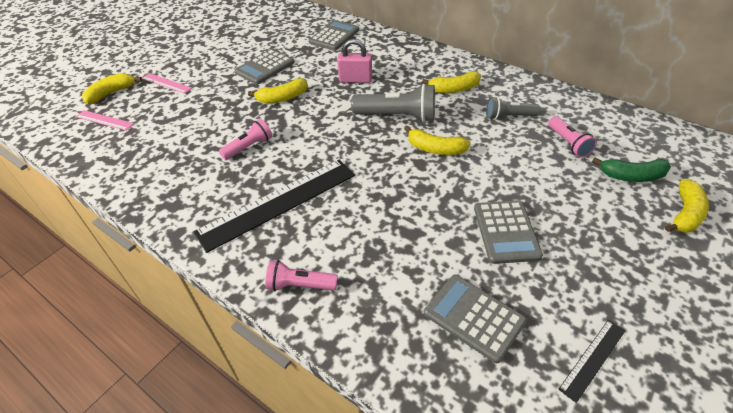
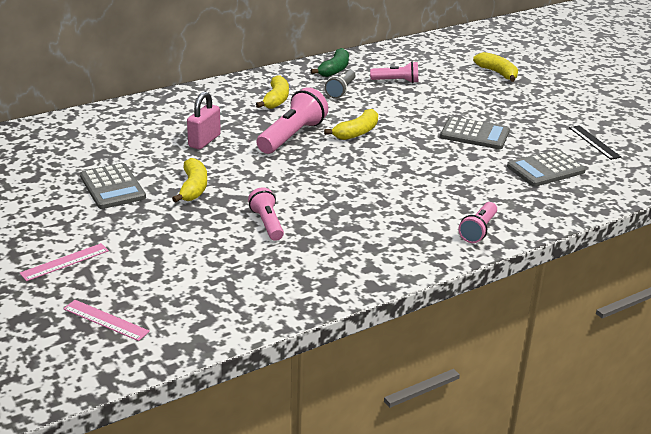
camera: 70 degrees left, 15 degrees down
pink ruler [76,110,134,131] -> pink ruler turned 75 degrees clockwise [63,300,150,341]
yellow banana [82,73,142,104] -> none
black ruler [193,160,355,253] -> none
grey calculator [309,20,359,51] -> none
grey flashlight [351,84,435,122] -> pink flashlight [257,87,328,154]
green banana [592,157,671,182] -> green banana moved to [311,48,349,77]

